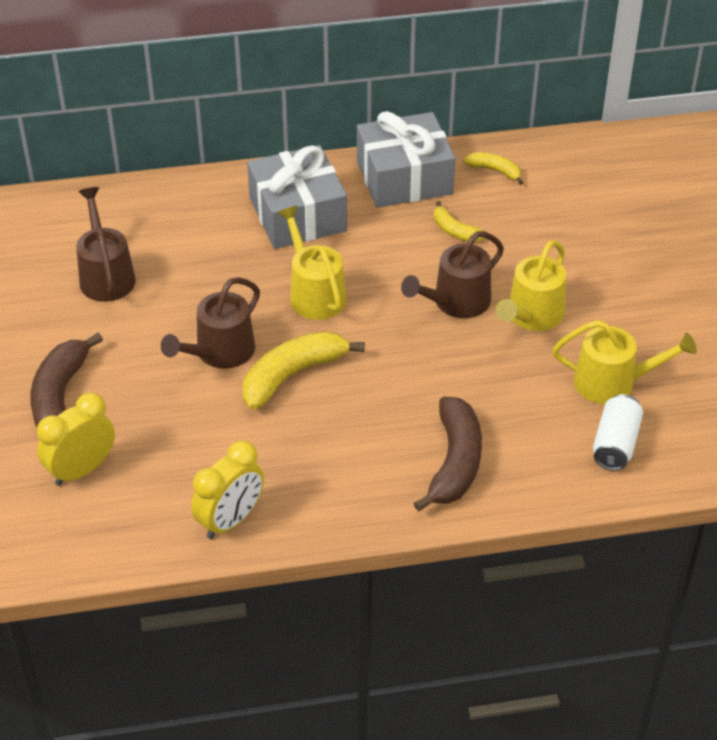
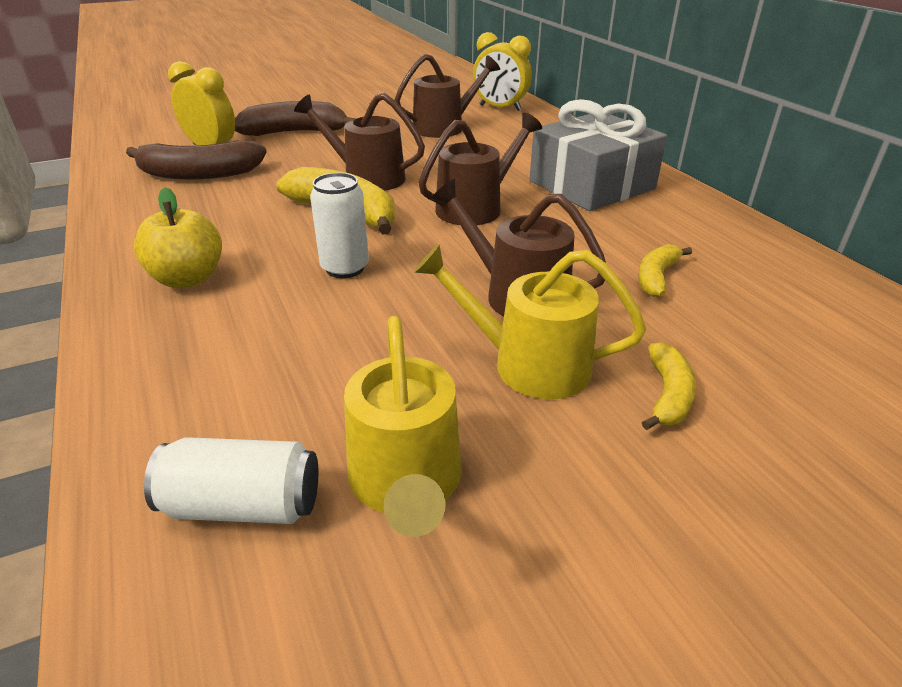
camera: 75 degrees right, 10 degrees down
yellow clock [191,441,264,539] -> yellow clock moved to [473,32,532,111]
yellow watering can [277,206,347,320] -> brown watering can [419,113,542,225]
grey gift [357,111,455,208] -> none
brown banana [413,396,482,512] -> brown banana moved to [126,140,266,180]
yellow banana [463,152,523,185] -> yellow banana moved to [642,342,696,430]
none -> yellow apple [134,187,222,288]
none -> white can [310,173,369,278]

